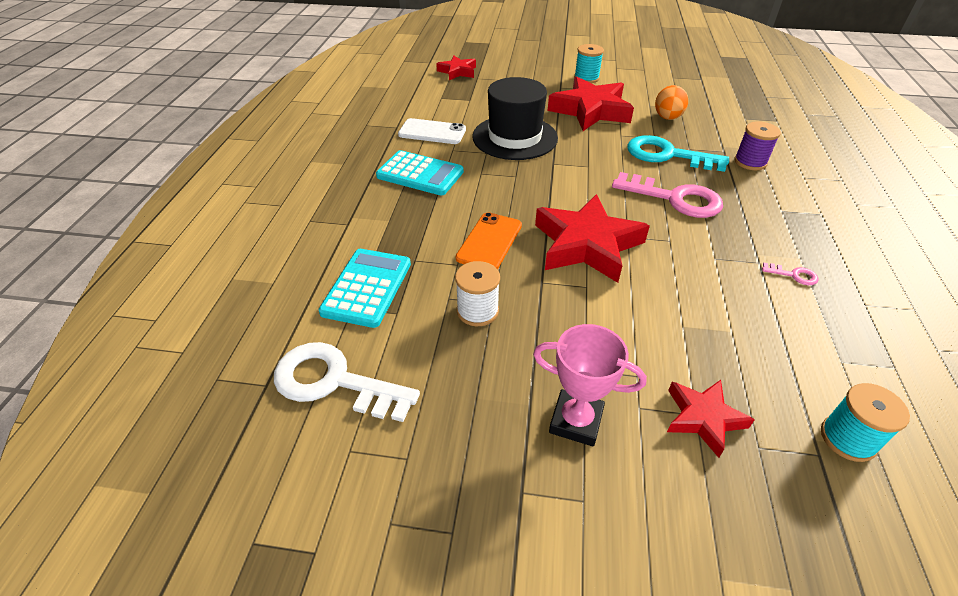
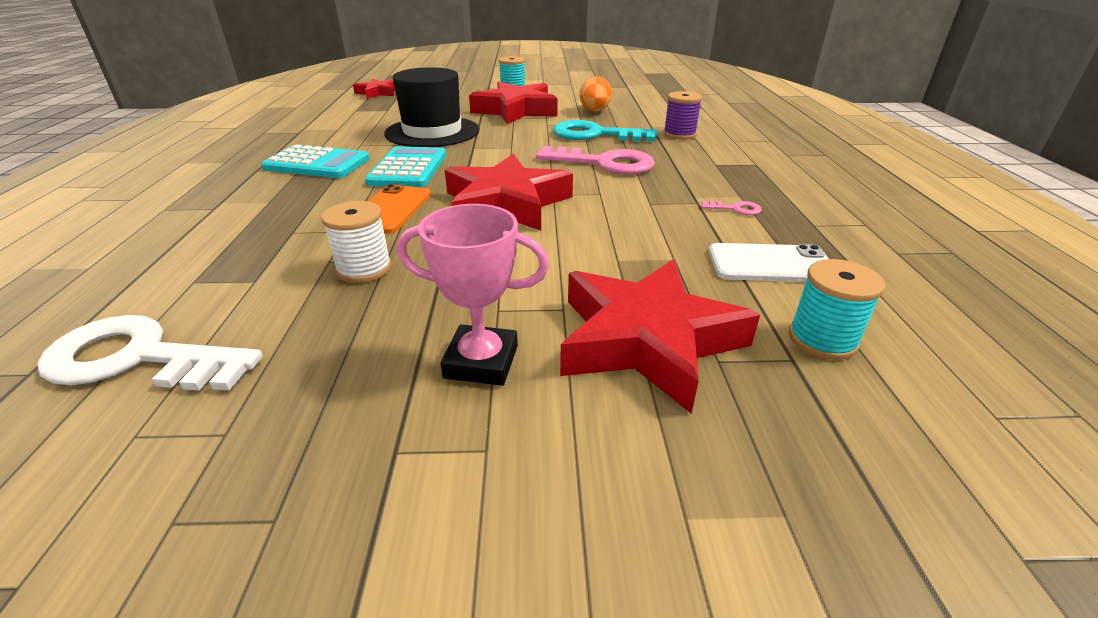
camera: 10 degrees left, 10 degrees down
turquoise calculator [318,249,411,328] -> turquoise calculator moved to [365,146,446,187]
white phone [398,118,466,144] -> white phone moved to [709,243,829,282]
red star [667,380,755,458] -> red star [560,259,760,414], size x1.83

